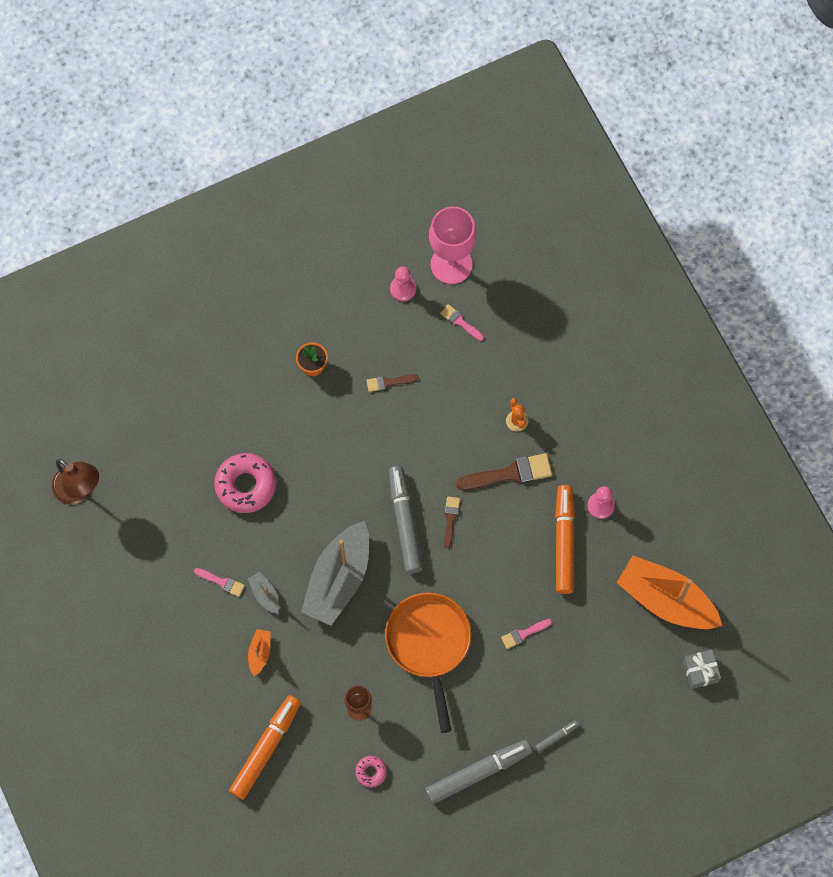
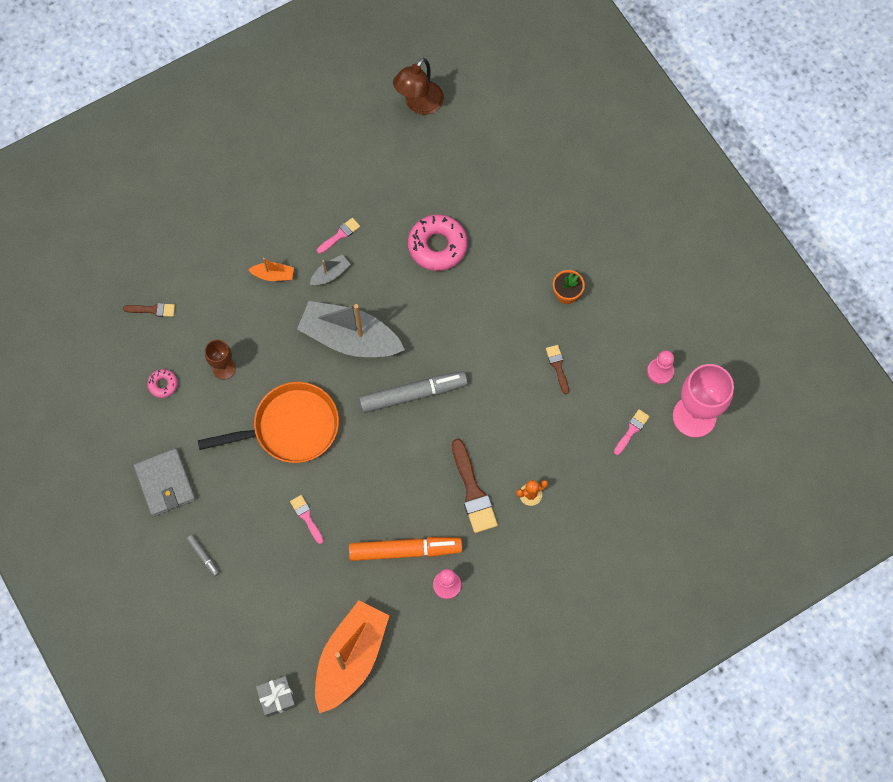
camera: 85 degrees right, 0 degrees up
pink brush [194,568,245,597] -> pink brush turned 150 degrees counterclockwise [317,218,360,254]
orange marker [229,695,301,800] -> none
grey marker [425,740,532,804] -> grey wallet [133,448,196,517]
brown brush [444,497,460,548] -> brown brush moved to [123,303,175,317]

